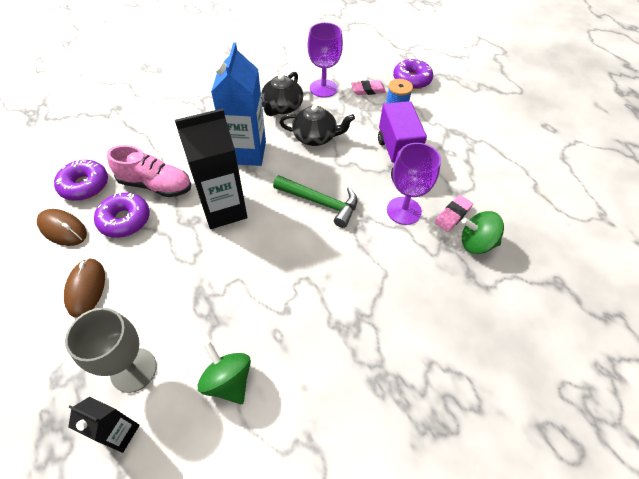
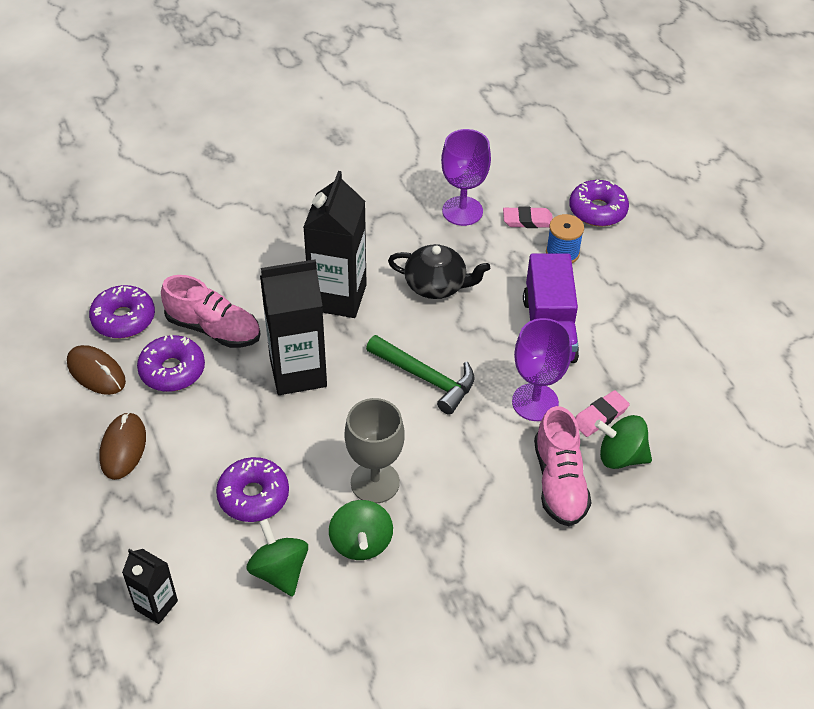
camera: 10 degrees right, 5 degrees down
grey goblet [65,308,157,393] -> grey goblet moved to [344,398,405,503]
blue carton [211,42,266,166] -> black carton [303,171,367,318]
black teapot [261,72,303,116] -> none
none -> purple donut [216,457,289,522]
none -> green spinning top [329,500,393,560]
none -> pink shoe [534,406,592,526]

